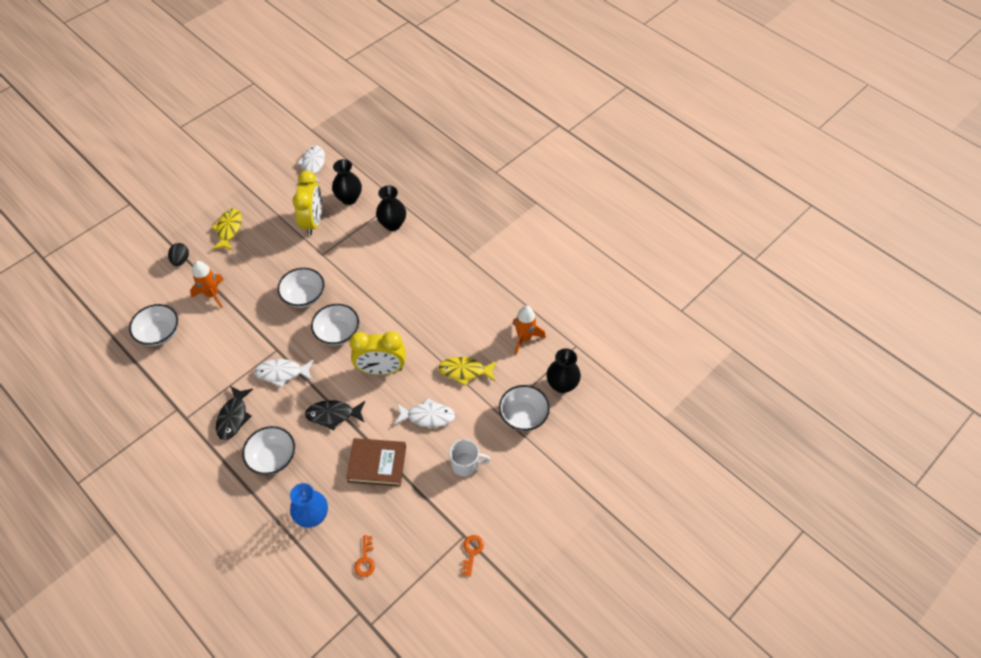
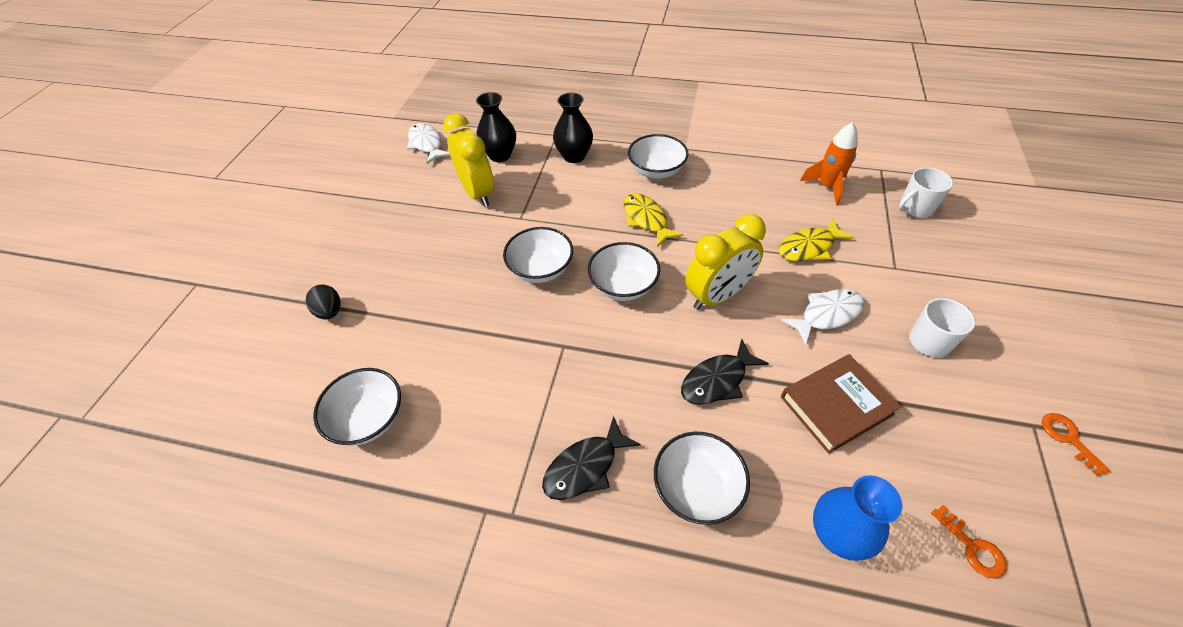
camera: 30 degrees left, 5 degrees down
orange rocket [190,261,224,308] -> none
yellow fish [212,208,242,250] -> yellow fish moved to [624,193,684,247]
black fish [216,386,253,440] -> black fish turned 75 degrees clockwise [542,416,641,500]
white fish [254,359,314,388] -> none
white bowl [499,385,550,431] -> white bowl moved to [628,134,689,179]
black vase [546,348,581,393] -> white mug [899,167,953,218]

